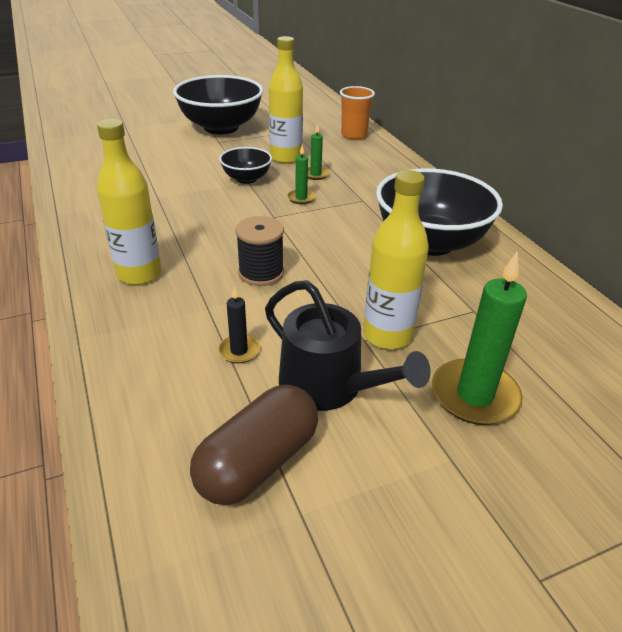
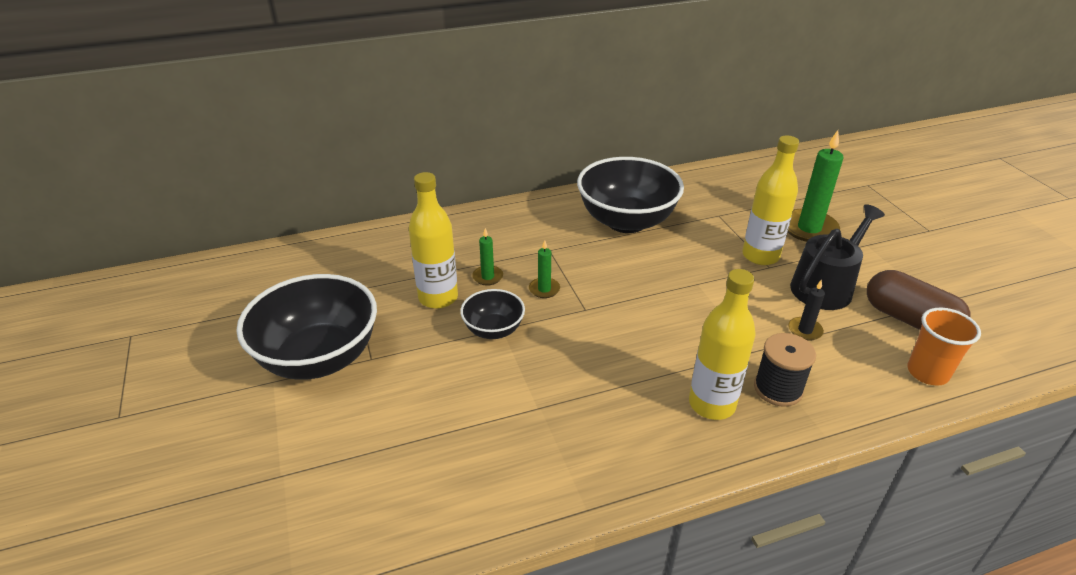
camera: 85 degrees left, 0 degrees up
black spool [235,216,284,286] -> black spool moved to [754,333,816,407]
orange cup [340,86,375,140] -> orange cup moved to [907,308,981,386]

